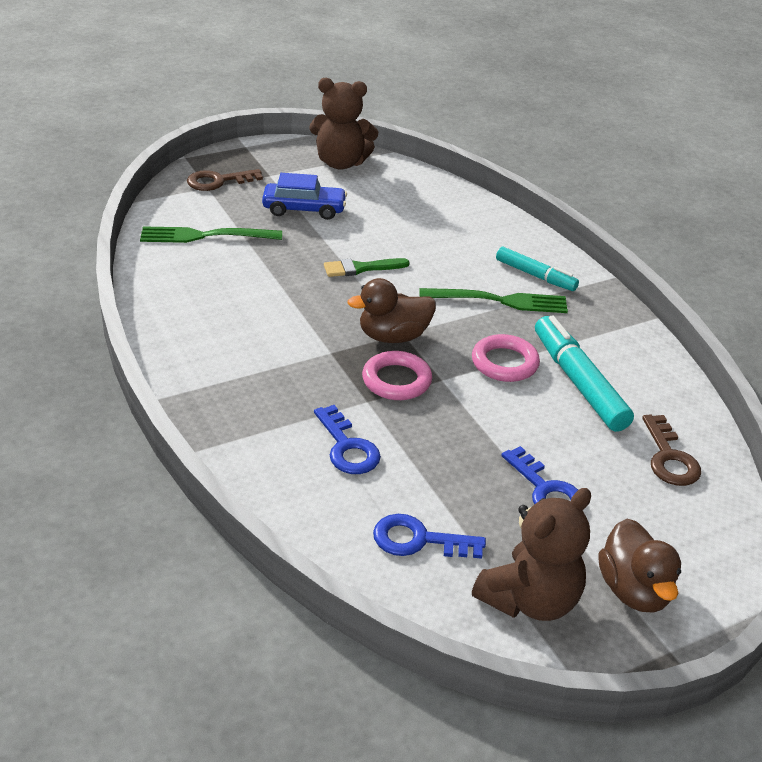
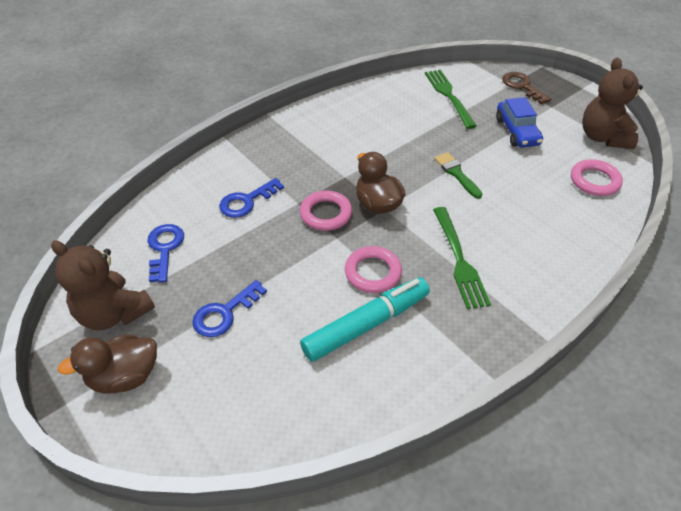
camera: 80 degrees right, 10 degrees up
turquoise marker [496,247,579,291] -> none
brown key [642,414,701,486] -> none
none -> pink ring [571,159,623,196]

